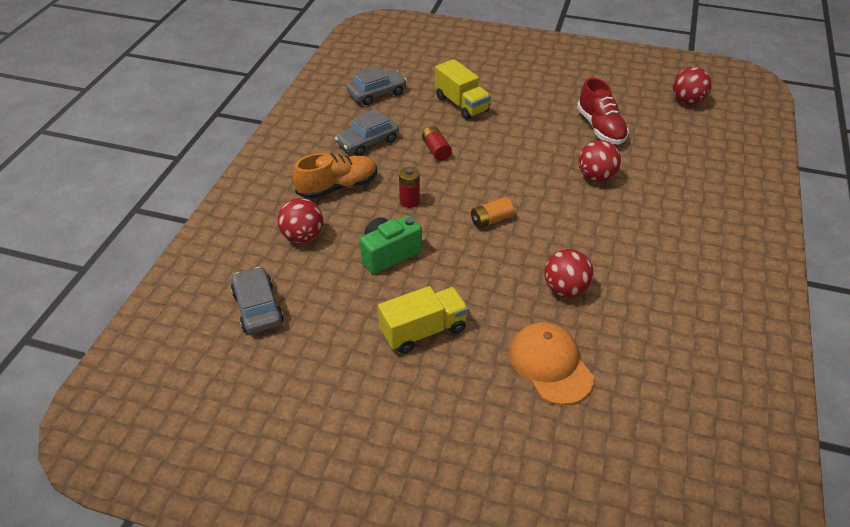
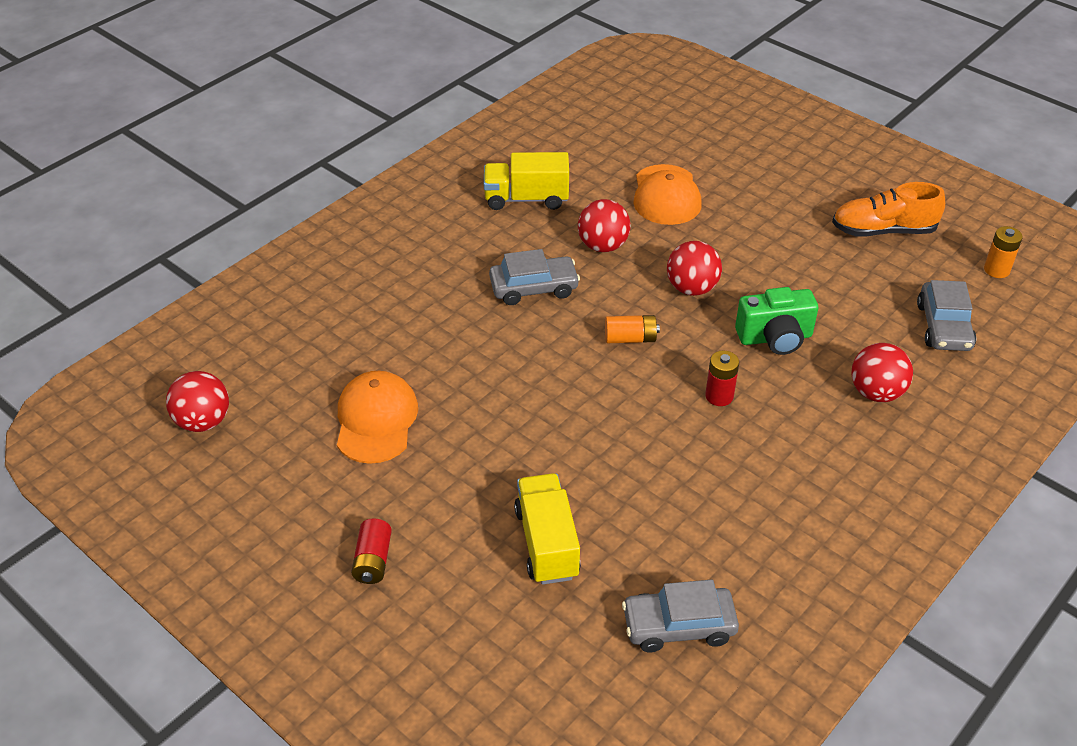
camera: 155 degrees left, 0 degrees up
orange shoe [293,153,377,199] -> orange shoe moved to [832,182,945,237]
grey car [335,109,399,156] -> grey car moved to [489,249,580,305]
yellow truck [378,286,469,354] -> yellow truck moved to [484,152,569,210]
red battery [422,126,452,161] -> red battery moved to [351,518,392,584]
red shoe [577,78,629,145] -> orange cap [337,371,418,464]
red ball [578,140,621,182] -> red ball moved to [667,241,722,296]
none -> orange battery [984,226,1023,278]

